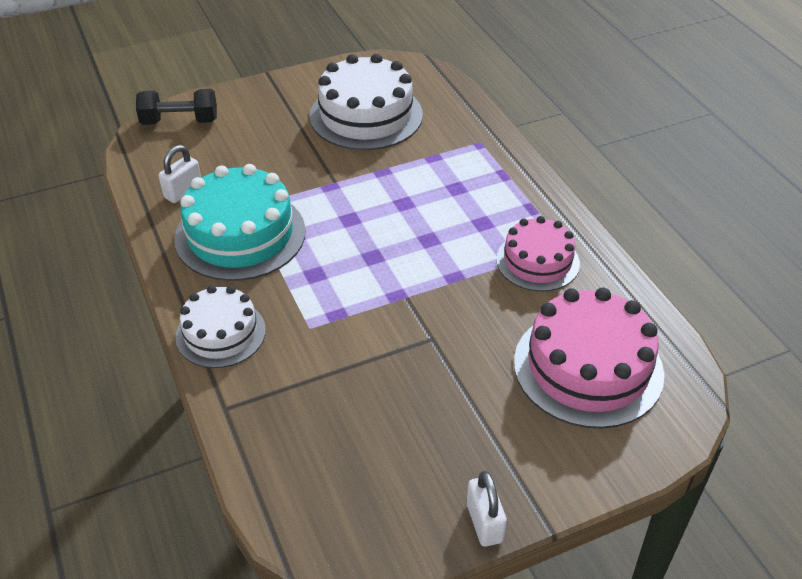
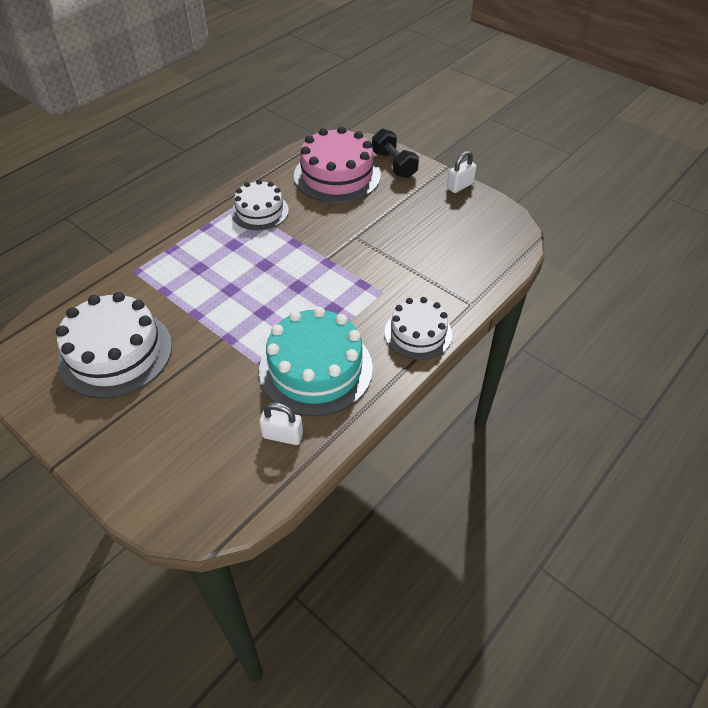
camera: 115 degrees left, 5 degrees up
black dumbbell [136,89,217,125] -> black dumbbell moved to [372,129,419,178]
pink cake [496,216,580,292] -> white cake [231,179,289,230]

